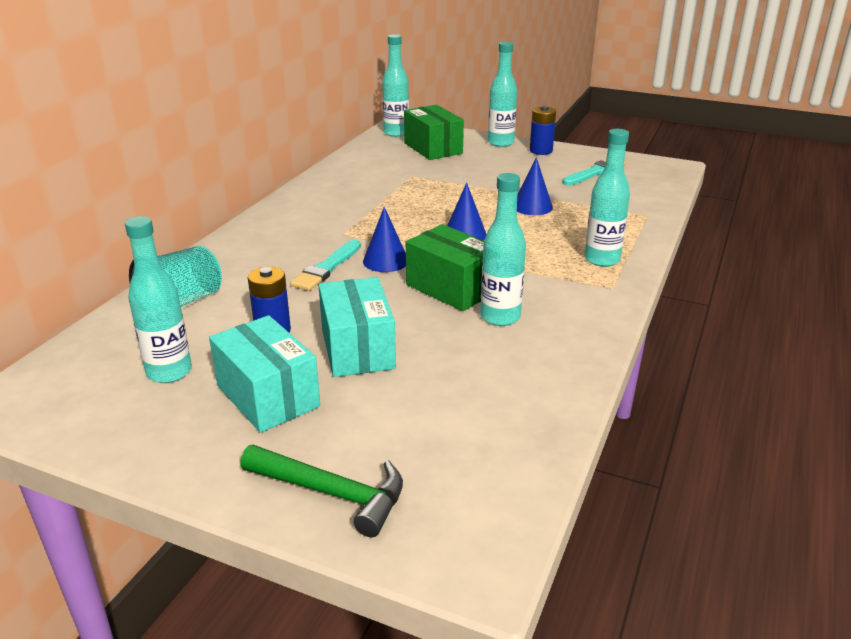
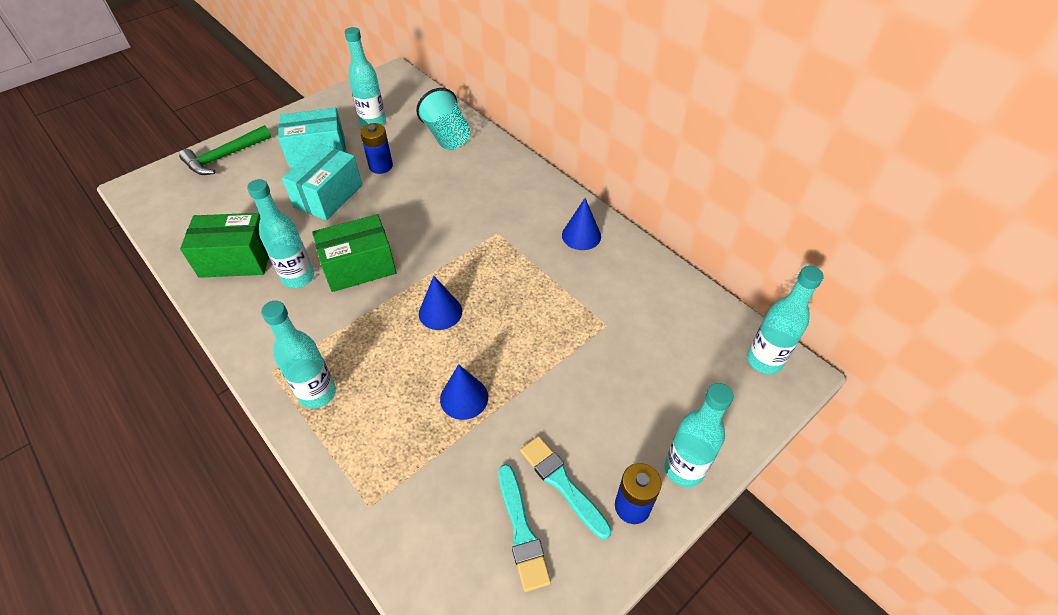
camera: 115 degrees right, 20 degrees up
turquoise brush [290,240,361,291] -> turquoise brush moved to [520,436,612,539]
turquoise box [319,277,396,377] -> turquoise box turned 75 degrees counterclockwise [282,144,362,220]
blue cone [363,207,406,272] -> blue cone moved to [562,198,601,250]
green box [404,105,464,160] -> green box moved to [180,213,269,278]

